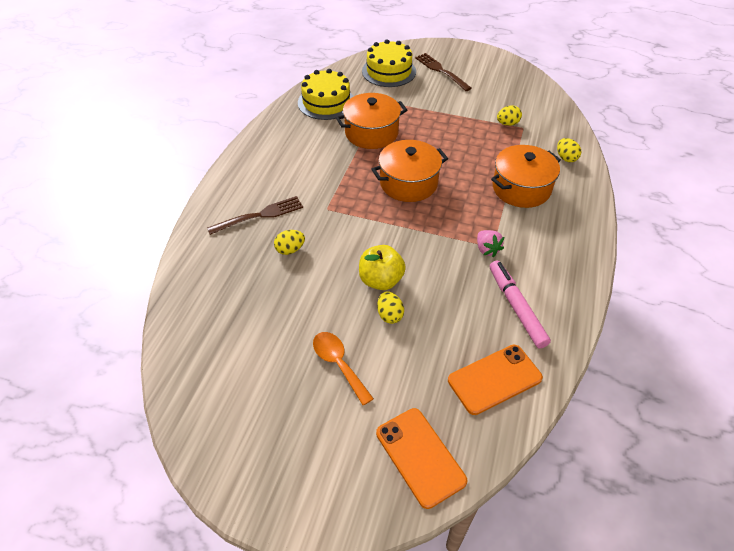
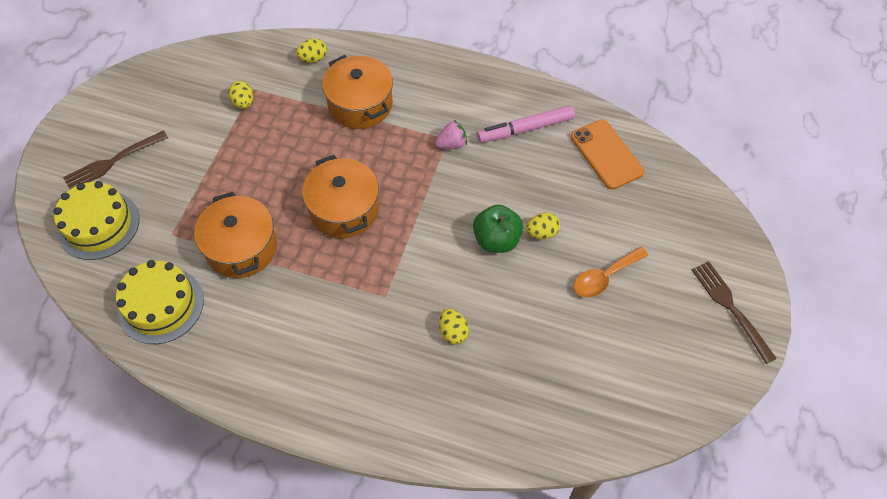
camera: 90 degrees left, 10 degrees up
brown fork [207,196,303,235] -> brown fork moved to [692,261,777,364]
yellow apple [359,245,406,290] -> green apple [473,205,523,253]
orange phone [376,408,467,509] -> none

